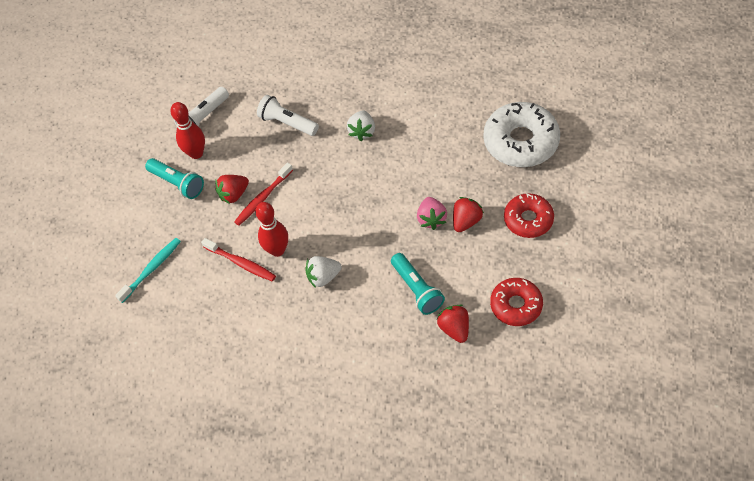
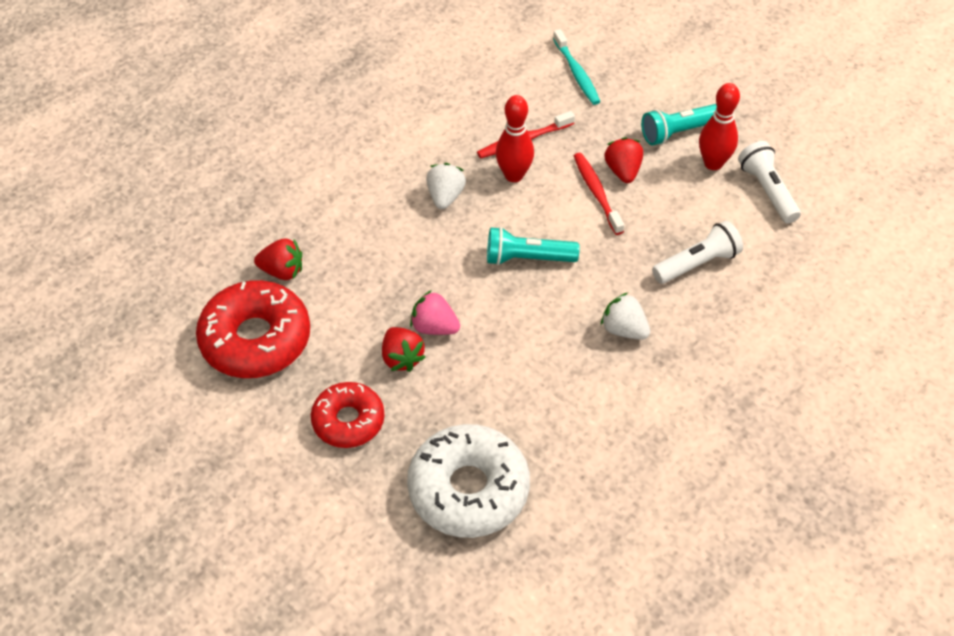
camera: 115 degrees right, 5 degrees down
turquoise flashlight [391,253,445,315] -> turquoise flashlight moved to [487,227,580,265]
red donut [490,278,543,326] -> red donut [196,280,310,378], size x1.60

